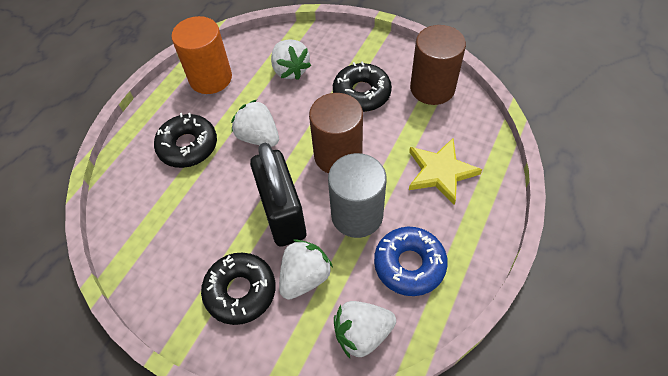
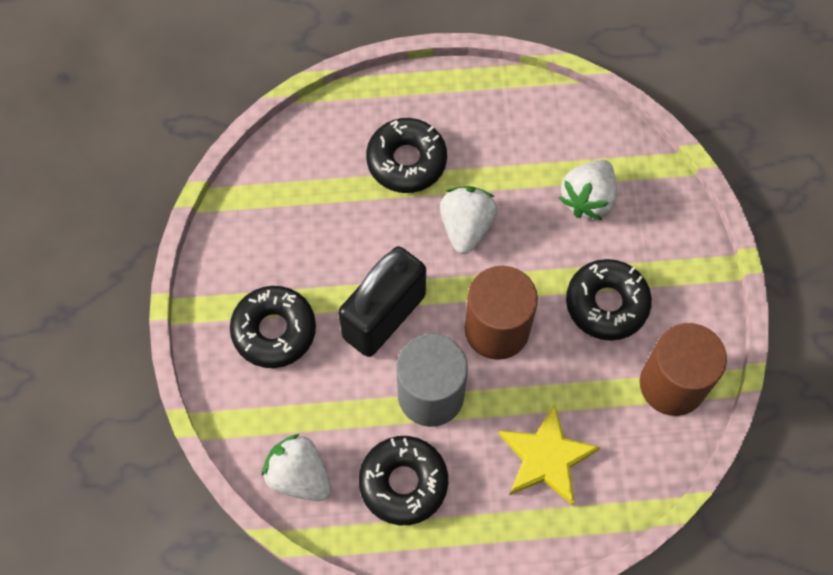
camera: 55 degrees right, 10 degrees up
orange cylinder [171,16,232,94] -> none
white strawberry [279,239,333,300] -> none
blue donut [374,227,448,296] -> black donut [359,436,448,525]

